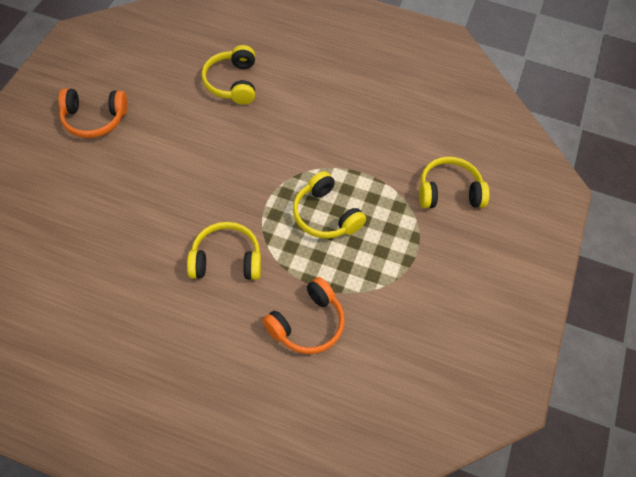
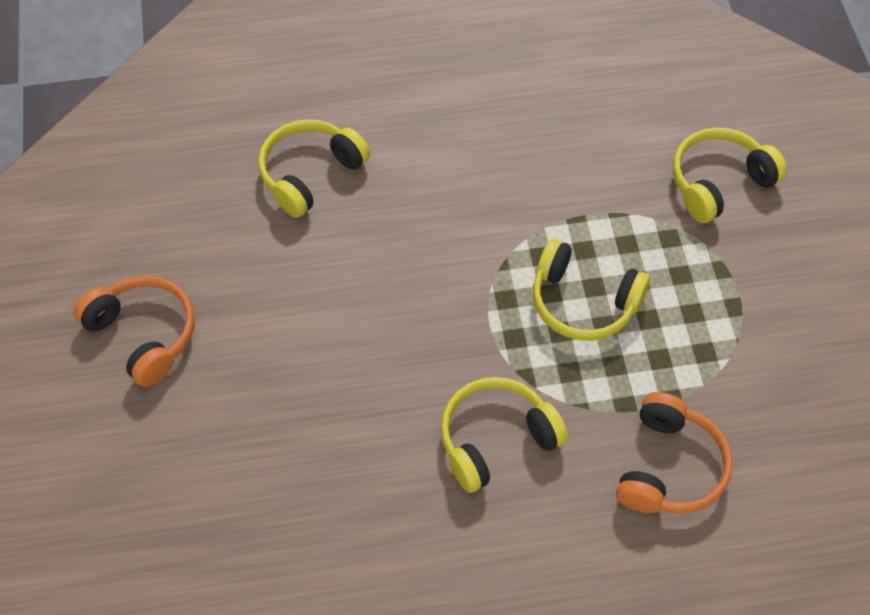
camera: 25 degrees left, 0 degrees up
orange headphones [58,88,128,138] -> orange headphones turned 105 degrees counterclockwise [74,275,195,387]
yellow headphones [201,45,255,105] -> yellow headphones turned 75 degrees clockwise [258,119,370,218]

